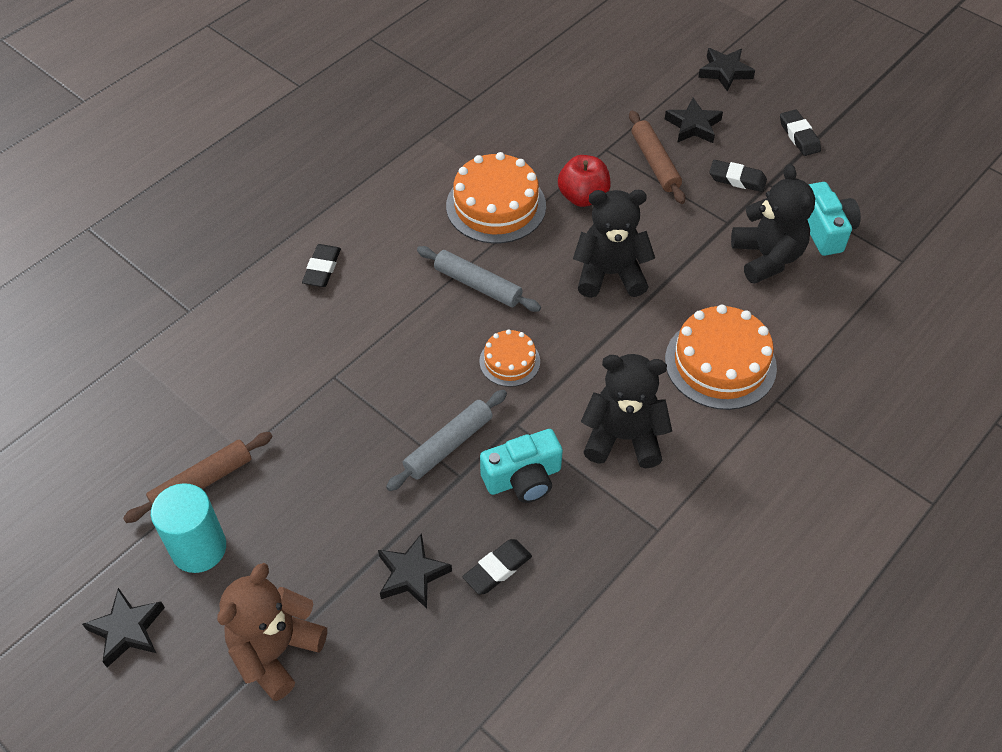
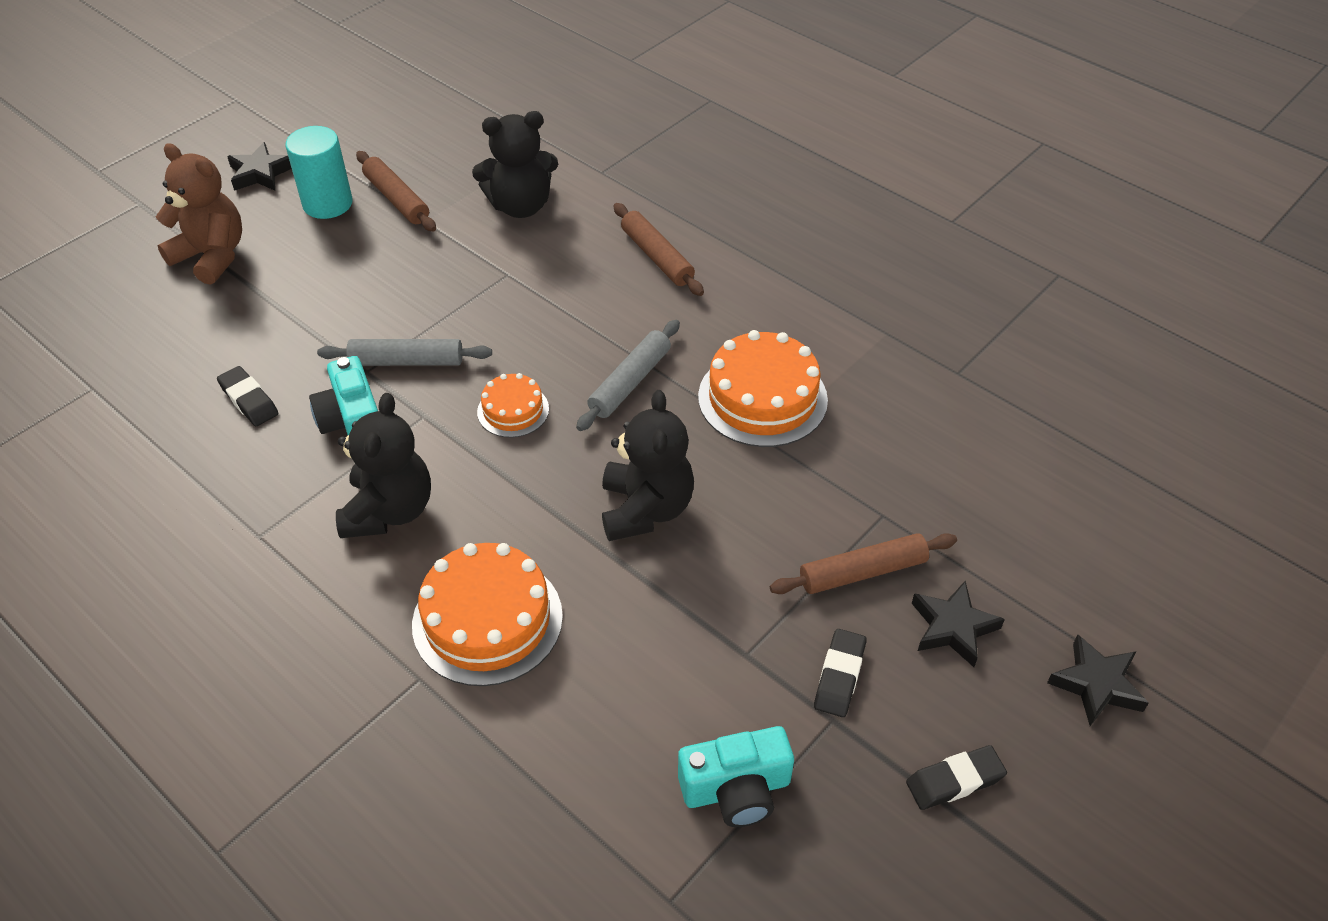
camera: 90 degrees right, 5 degrees down
black eraser [302,244,341,287] -> brown rolling pin [614,203,704,296]
black star [378,533,452,609] -> none
grey rolling pin [386,390,507,491] -> grey rolling pin turned 45 degrees counterclockwise [317,339,492,366]
red apple [558,155,611,207] -> none
black teddy bear [731,164,815,284] -> black teddy bear moved to [472,111,558,218]

